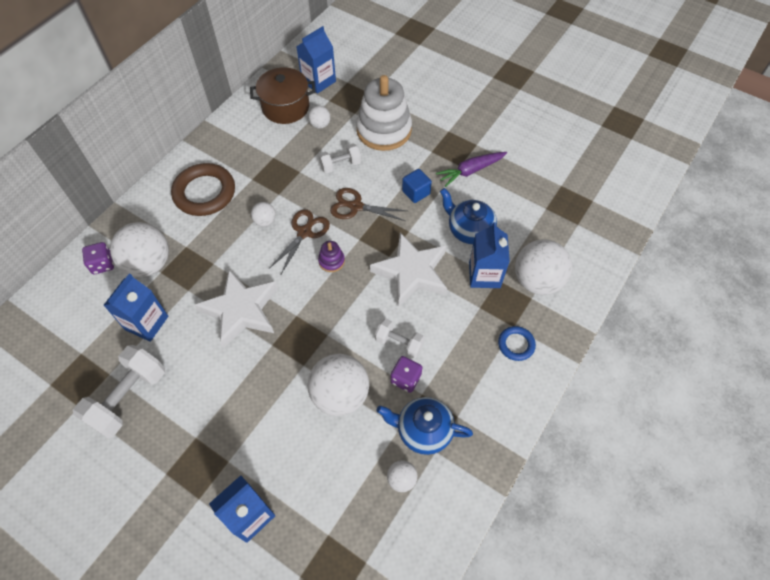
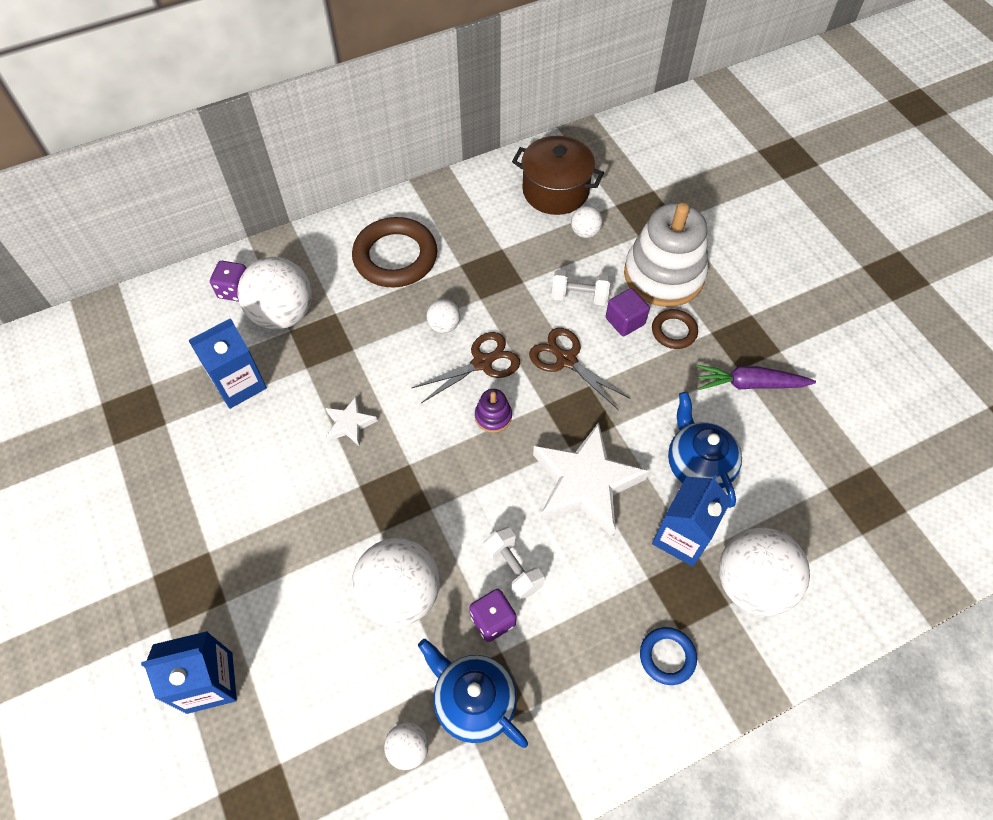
camera: 30 degrees right, 0 degrees up
white dumbbell [73,345,165,438] -> none
white star [195,269,278,349] -> white star [326,397,378,447], size x0.47
blue carton [296,26,336,94] -> none
blue cube [402,169,432,203] -> none
none -> purple cube [606,288,650,336]
none -> brown ring [652,309,698,349]

